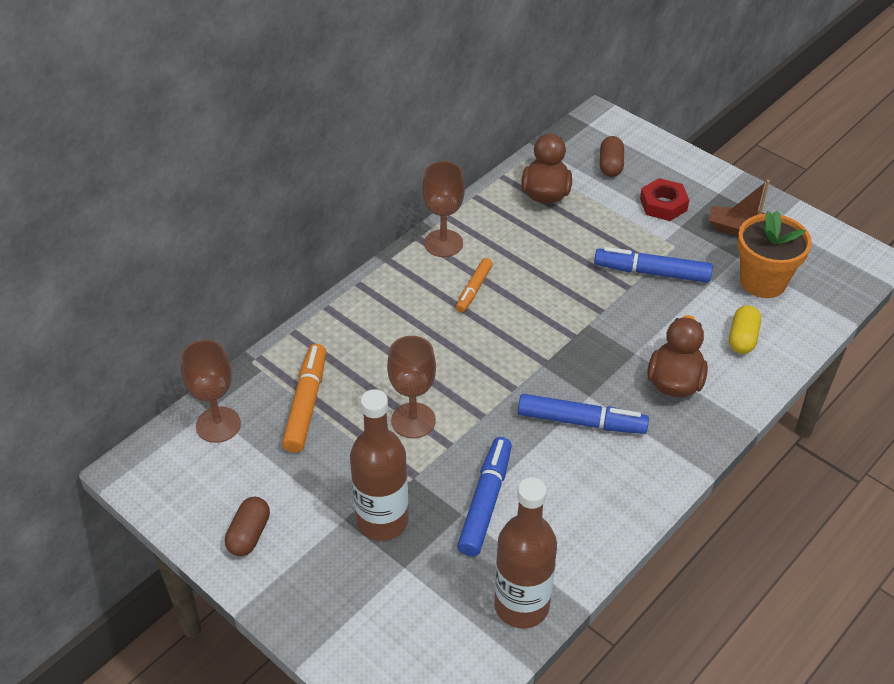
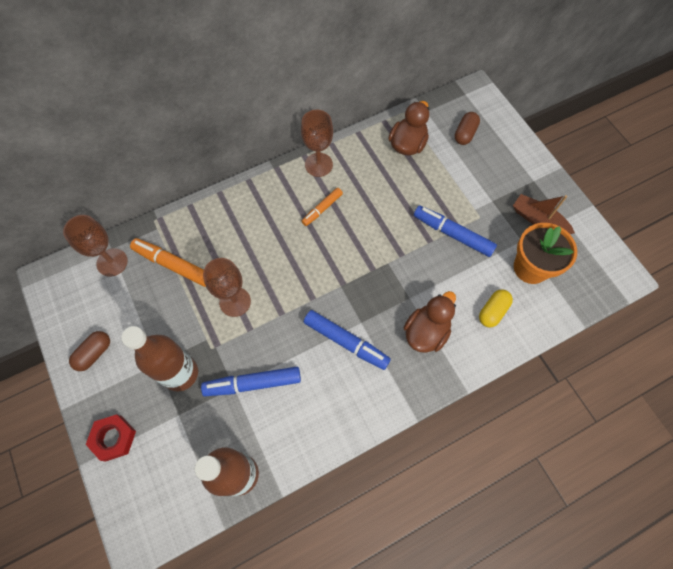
camera: 20 degrees right, 20 degrees up
orange marker [282,344,326,453] -> orange marker turned 90 degrees counterclockwise [130,238,206,287]
blue marker [457,437,512,557] -> blue marker turned 135 degrees counterclockwise [201,367,301,396]
red nut [640,178,689,221] -> red nut moved to [86,414,136,462]

